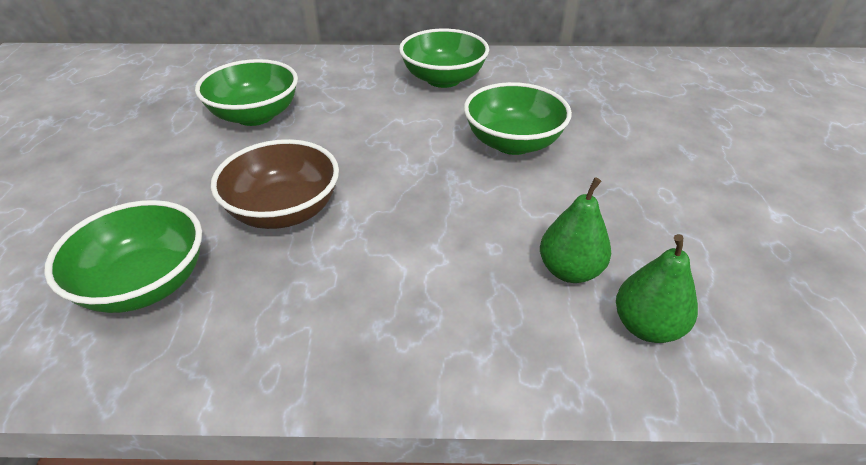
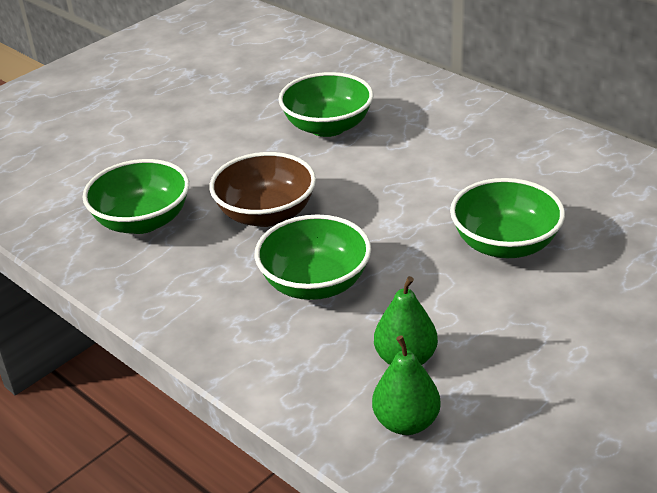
camera: 45 degrees right, 5 degrees down
green bowl [399,29,489,88] -> green bowl moved to [254,215,371,300]

